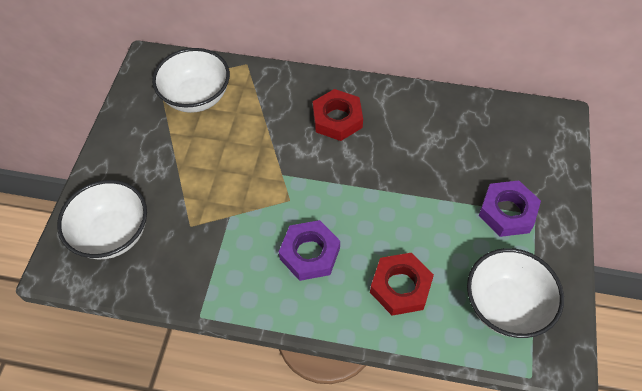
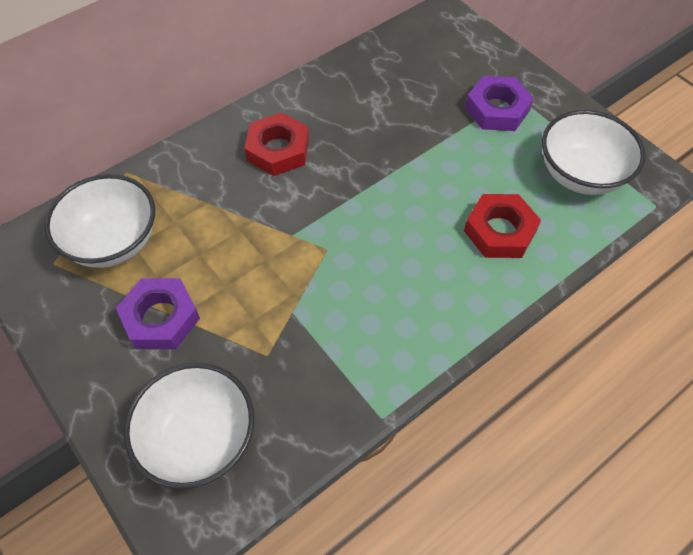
camera: 50 degrees left, 0 degrees up
purple nut [279,220,340,281] -> purple nut moved to [116,278,200,349]

